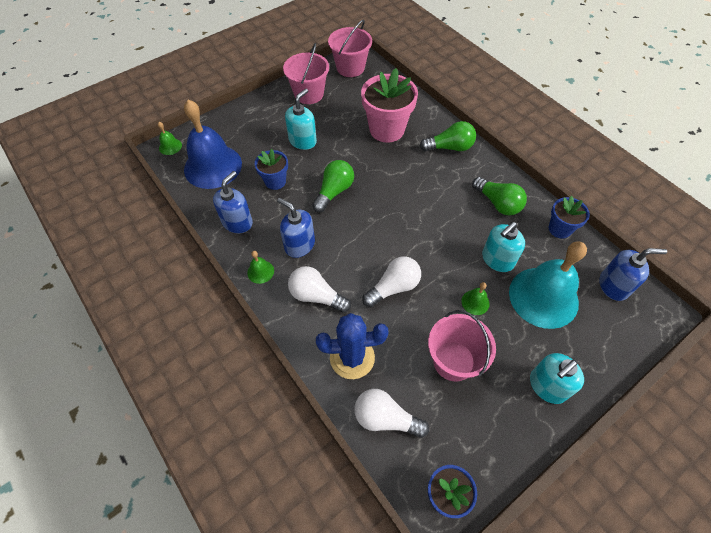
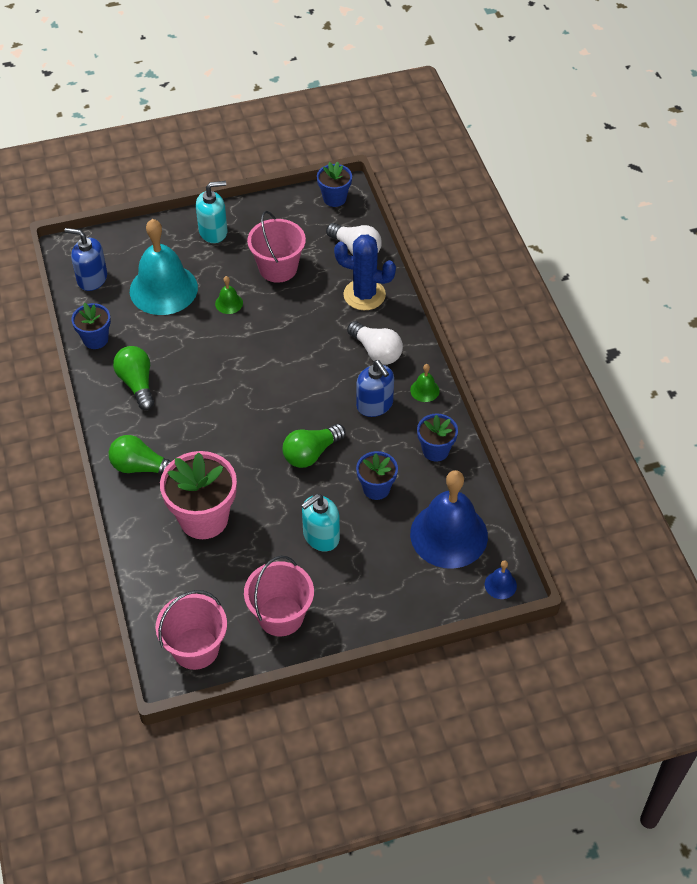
camera: 160 degrees left, 5 degrees down
green bell [158,122,182,155] -> blue bell [485,560,517,599]
blue soap dispenser [213,171,253,233] -> blue flower pot [417,414,458,462]
white light bulb [362,256,421,307] -> none
turquoise soap dispenser [482,222,525,272] -> none

